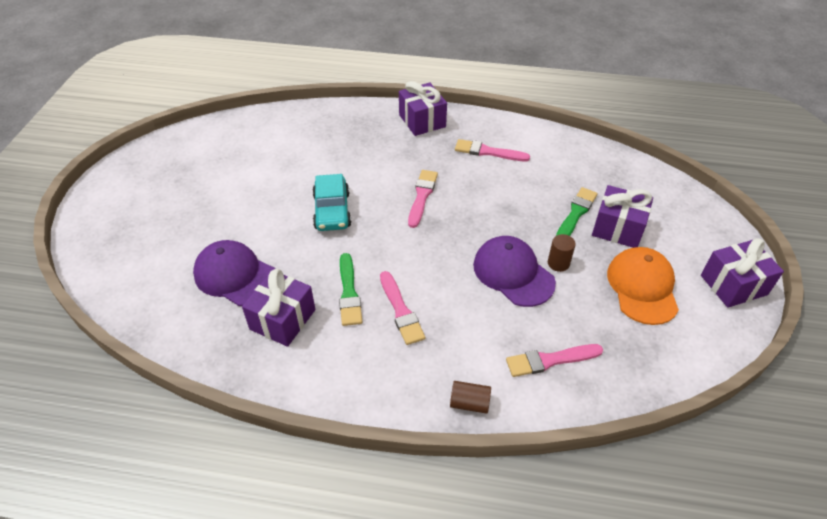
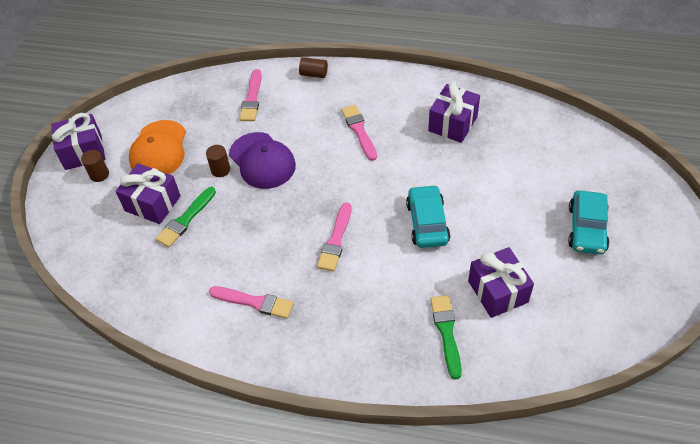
camera: 175 degrees left, 5 degrees up
purple cap [193,240,276,306] -> none
green brush [339,253,362,326] -> green brush moved to [430,295,462,379]
purple gift [399,81,447,136] -> purple gift moved to [468,247,534,318]
pink brush [506,344,603,377] -> pink brush turned 105 degrees clockwise [240,69,261,121]
none -> brown cylinder [81,150,109,182]
none -> turquoise car [568,190,609,254]

